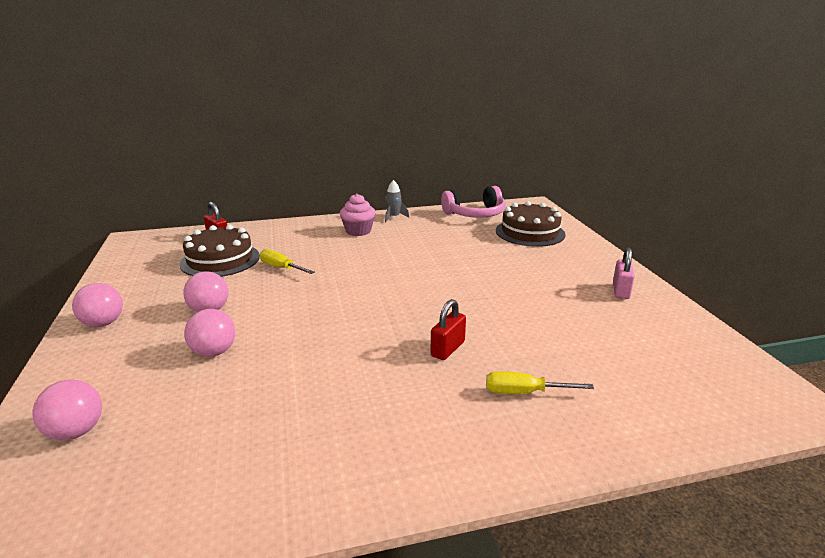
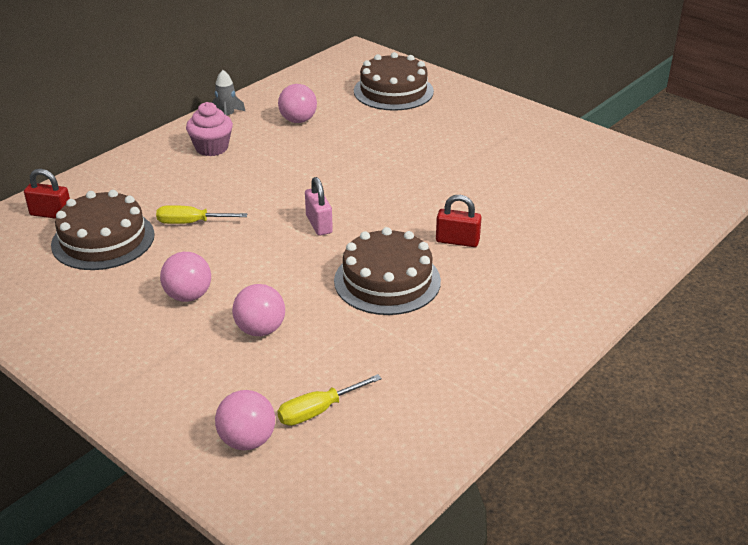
camera: 35 degrees left, 10 degrees up
pink ball [72,283,123,327] -> pink ball moved to [278,84,317,123]
red padlock [430,299,466,360] -> red padlock turned 75 degrees counterclockwise [436,195,482,247]
pink headphones [441,186,506,218] -> none
yellow screwdriver [486,371,594,394] -> yellow screwdriver moved to [277,374,382,426]
pink padlock [613,248,635,299] -> pink padlock moved to [305,177,333,236]
none -> brown cake [334,227,441,315]

